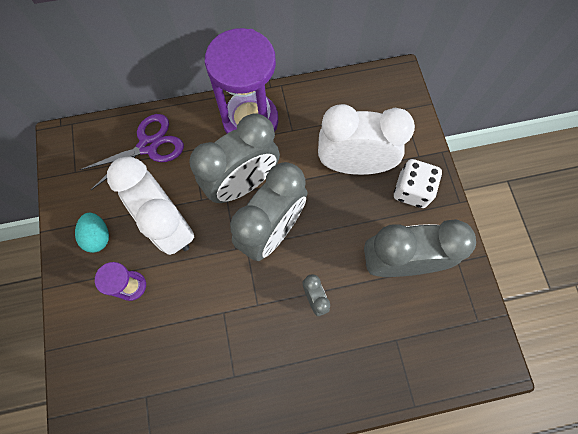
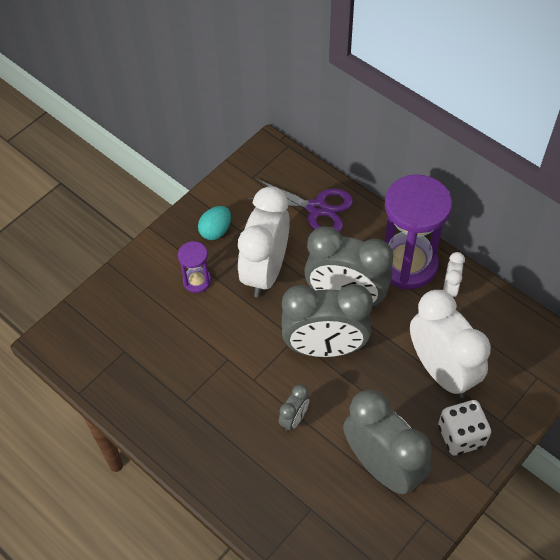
camera: 55 degrees right, 15 degrees down
none -> white clock [443,252,465,297]

